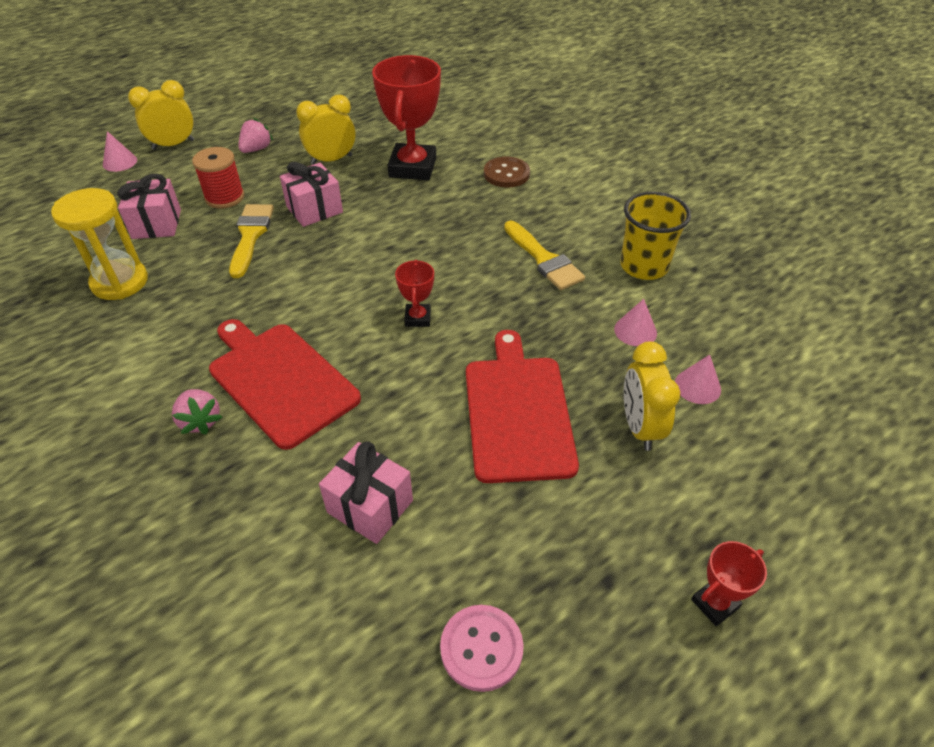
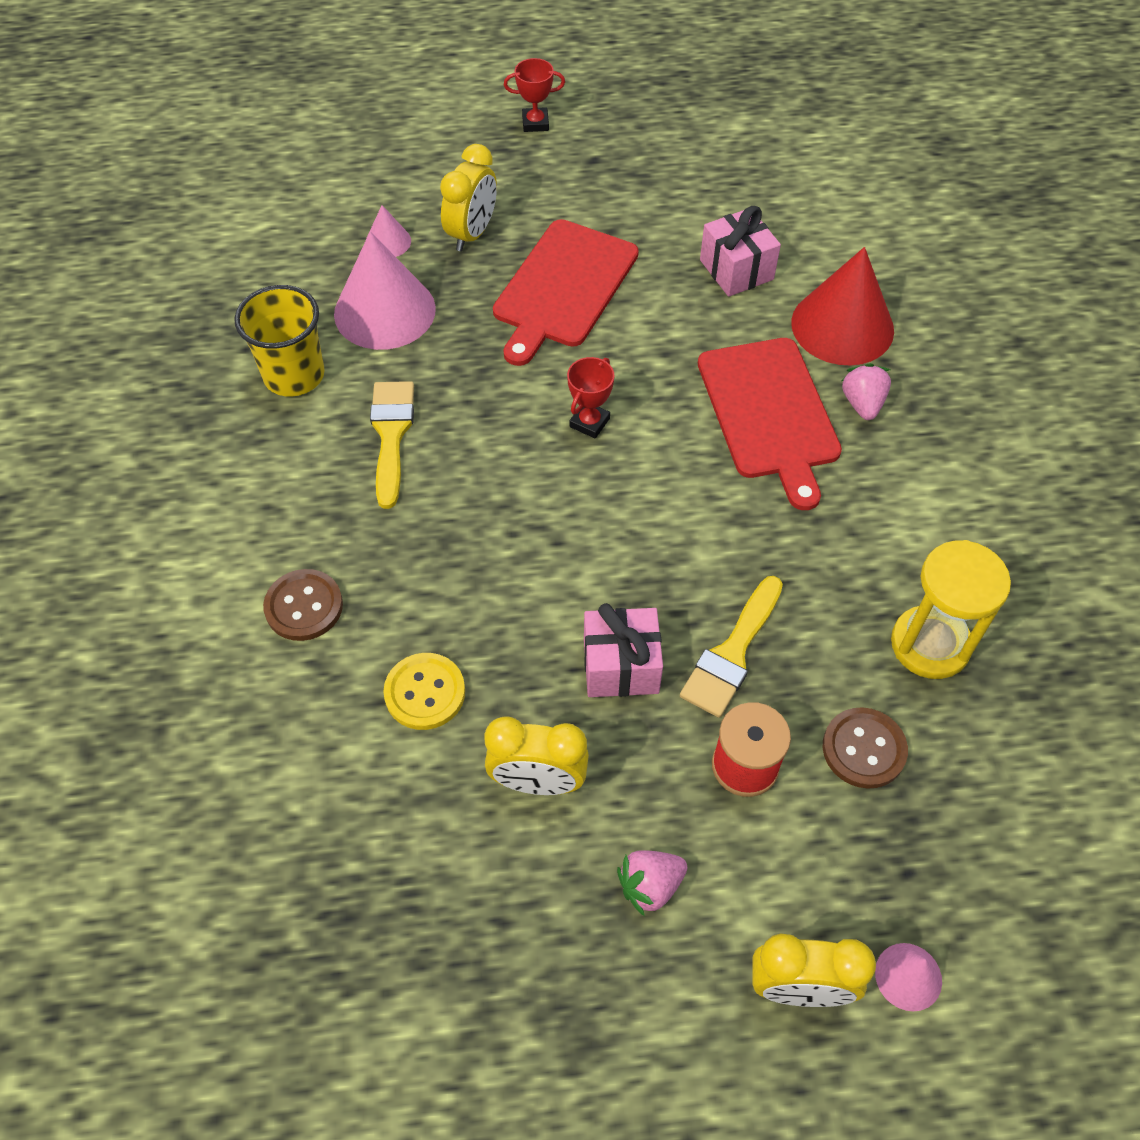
camera: 150 degrees left, 10 degrees up
pink gift [117,174,181,239] -> brown button [823,707,908,789]
red trophy [372,55,441,180] -> yellow button [383,653,465,730]
pink button [440,605,524,692] -> none
pink cone [614,299,657,346] -> pink cone [334,231,436,350], size x2.12
none -> red cone [791,247,894,365]

